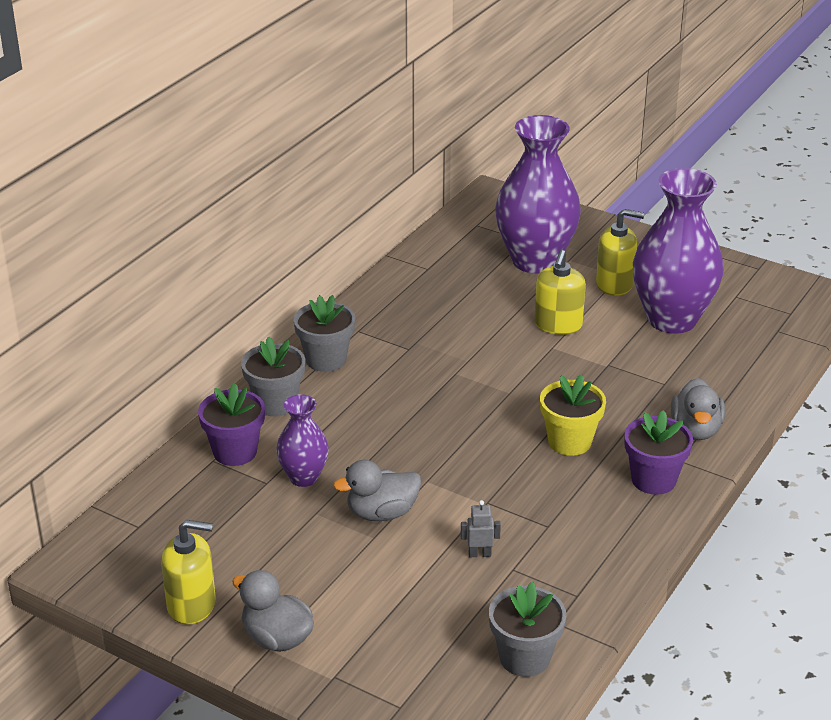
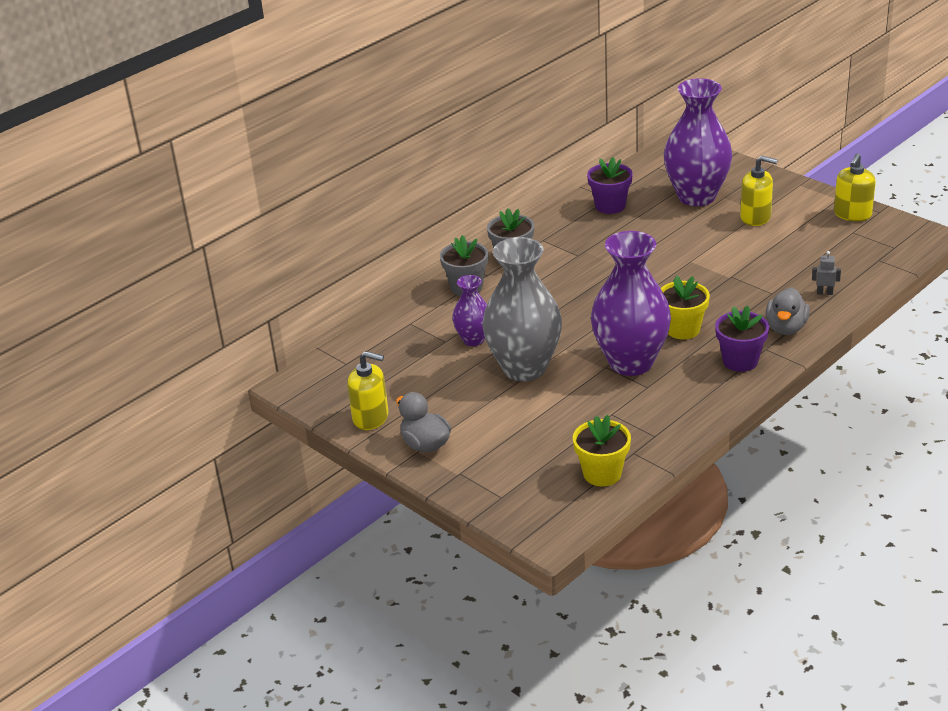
camera: 15 degrees right, 0 degrees up
purple flower pot [198,383,265,466] -> purple flower pot moved to [587,157,633,214]
grey duck [333,460,421,521] -> grey vase [482,237,562,381]
grey robot [461,500,501,557] -> grey robot moved to [812,251,841,295]
grey flower pot [489,582,566,677] -> yellow flower pot [573,415,631,487]
yellow soap dispenser [534,250,586,335] -> yellow soap dispenser moved to [834,153,876,221]
purple vase [633,168,724,334] -> purple vase moved to [591,231,671,376]

